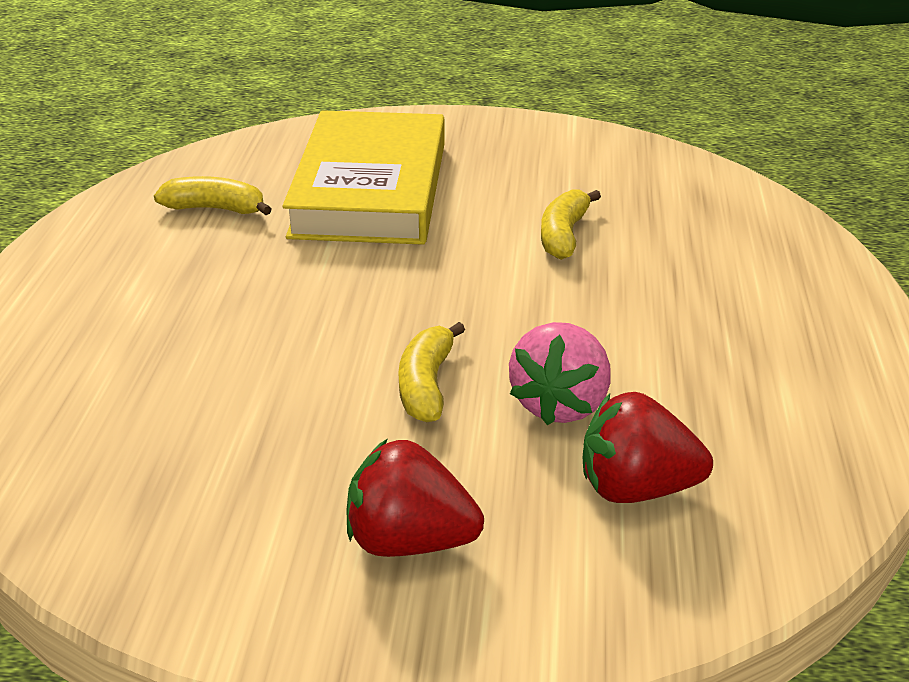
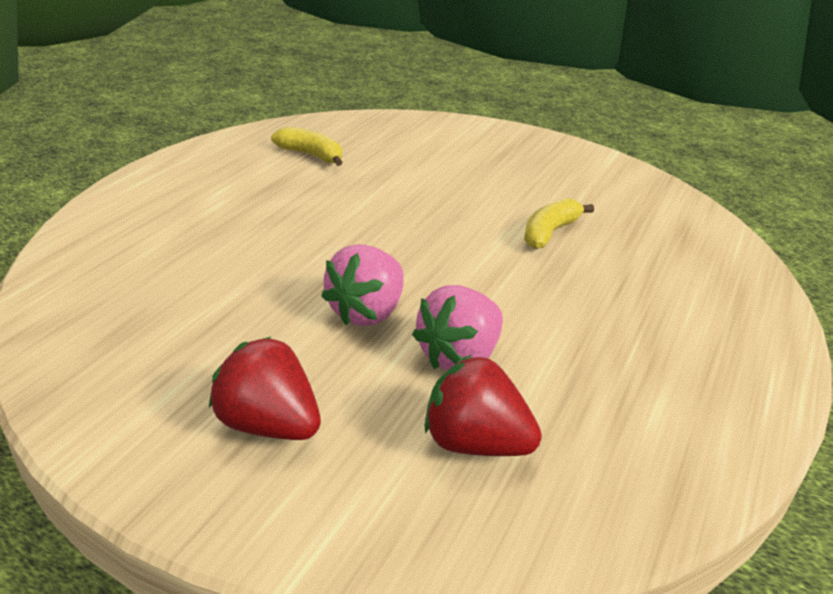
camera: 20 degrees right, 0 degrees up
yellow book [282,110,445,245] -> none
yellow banana [398,322,465,422] -> pink strawberry [321,244,404,326]

